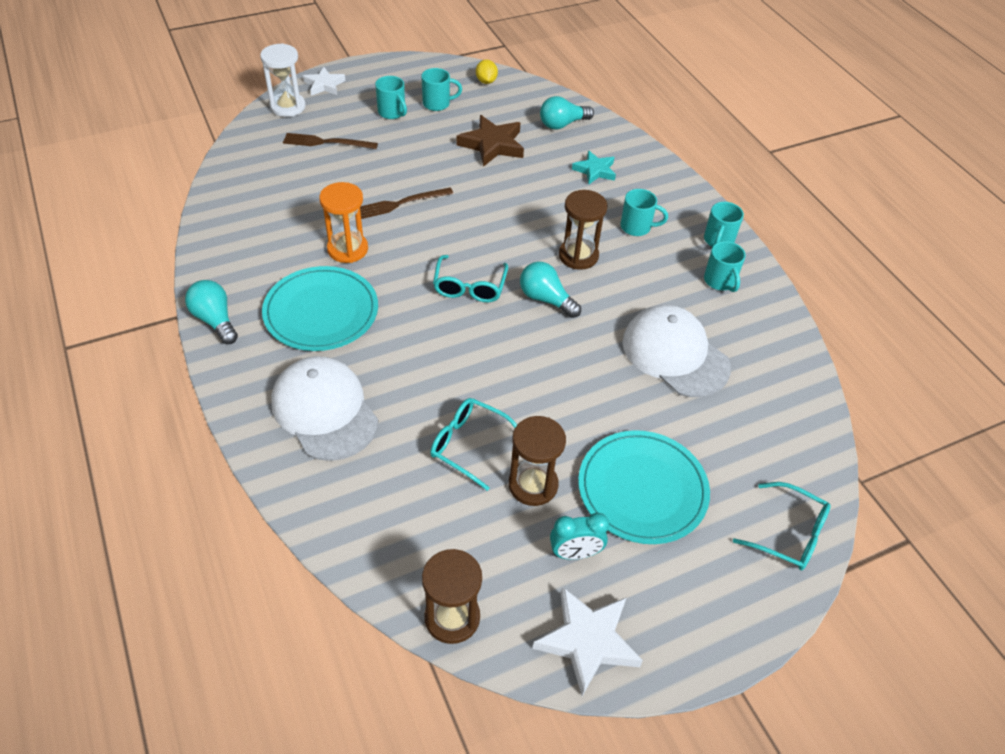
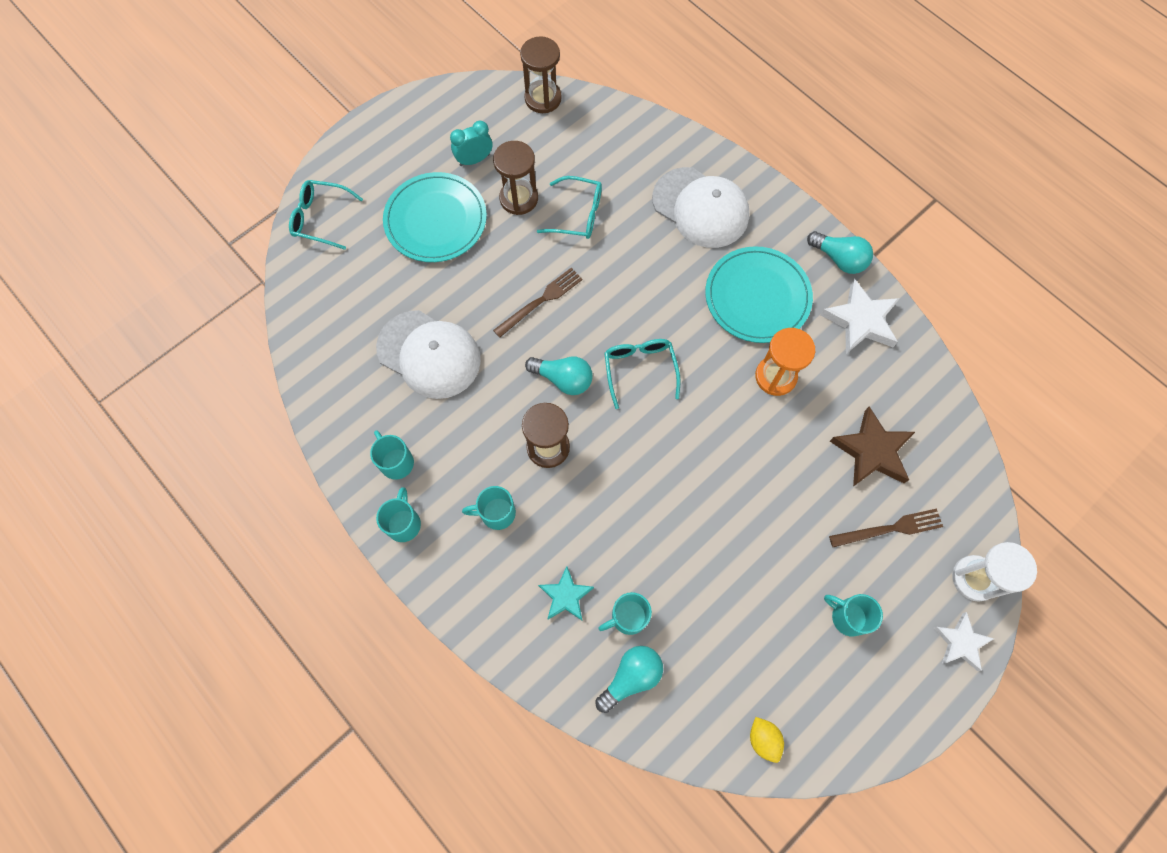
camera: 165 degrees right, 20 degrees up
brown fork [360,187,453,219] -> brown fork moved to [493,268,583,338]
turquoise mug [421,68,462,111] -> turquoise mug moved to [598,592,652,635]
brown star [457,115,524,167] -> brown star moved to [830,406,915,487]
white star [533,587,643,696] -> white star moved to [820,279,900,354]

